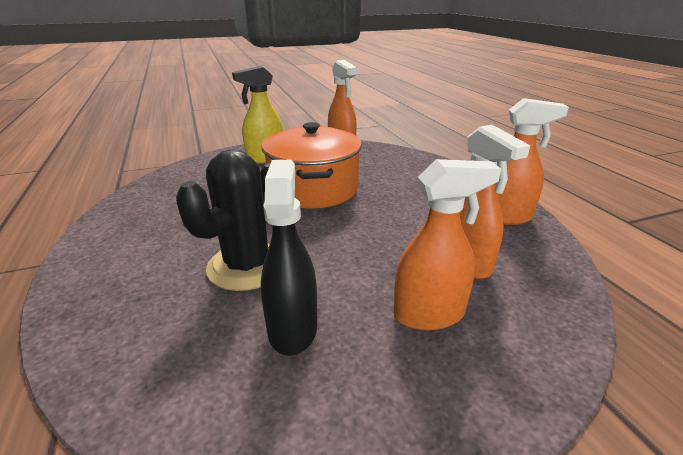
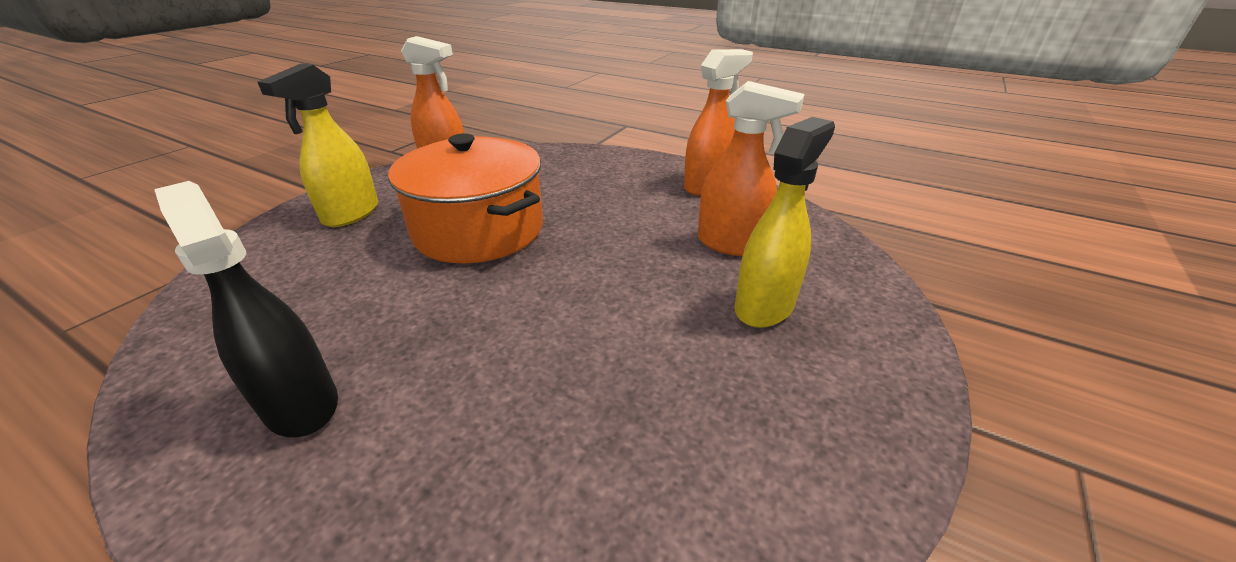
camera: 40 degrees left, 5 degrees up
black cactus [176,149,271,291] -> none
black spray bottle [261,160,317,356] -> black spray bottle moved to [154,181,338,437]
orange spray bottle [394,159,501,330] -> yellow spray bottle [734,117,835,328]

